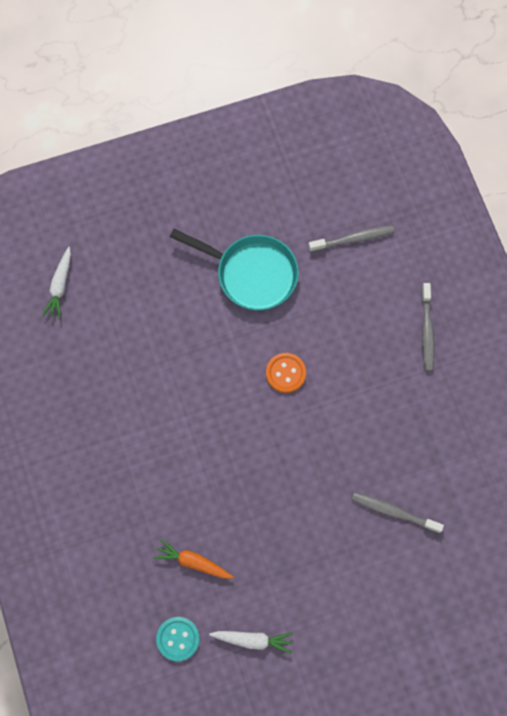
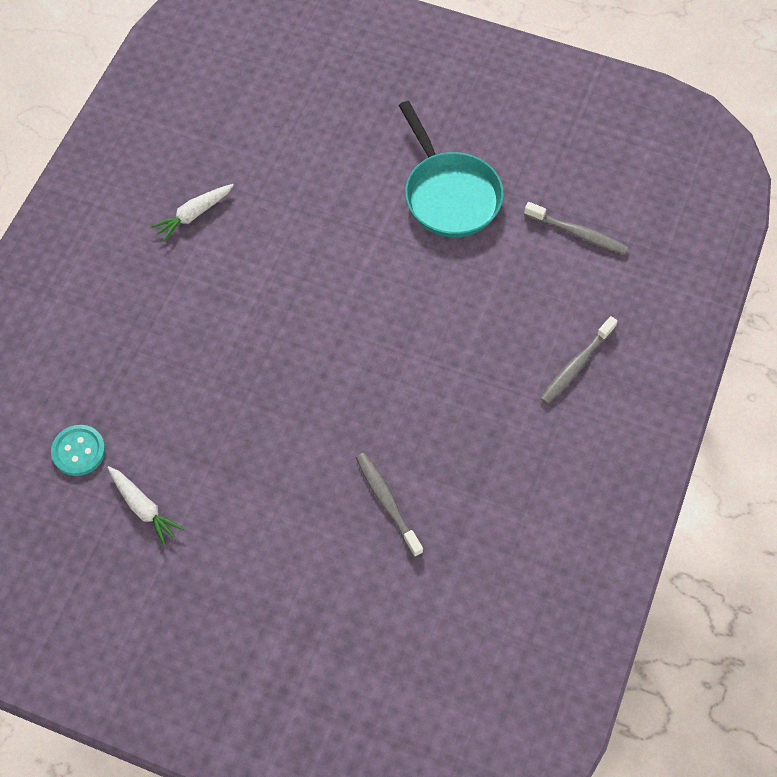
camera: 40 degrees right, 10 degrees down
white carrot [42,247,71,319] -> white carrot moved to [150,184,234,242]
orange carrot [154,539,233,579] -> none
orange button [266,353,306,393] -> none

